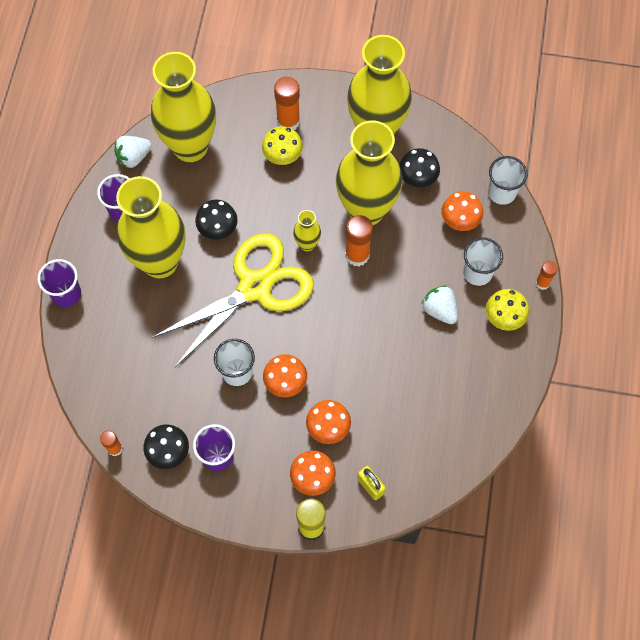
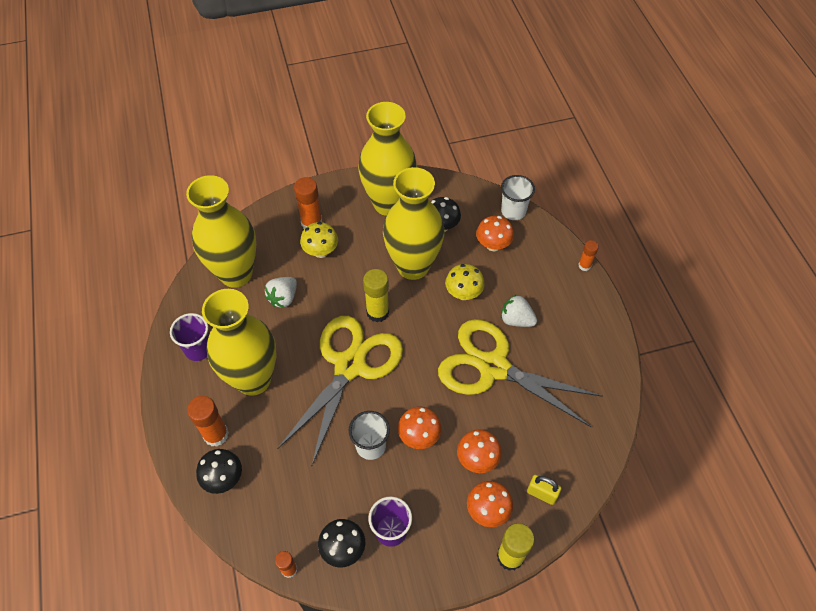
camera: 25 degrees left, 10 degrees down
purple cup [37,259,81,307] -> none
white strawberry [114,136,152,168] -> white strawberry moved to [265,277,297,308]
black mushroom [195,200,238,240] -> black mushroom moved to [196,449,242,494]
yellow vase [293,210,321,251] -> yellow glue stick [363,269,389,322]
orange glue stick [345,215,373,266] -> orange glue stick moved to [187,396,229,447]
white cup [463,238,503,286] -> none
yellow mushroom [486,289,529,331] -> yellow mushroom moved to [445,264,485,300]
none -> yellow scissors [438,319,603,427]

